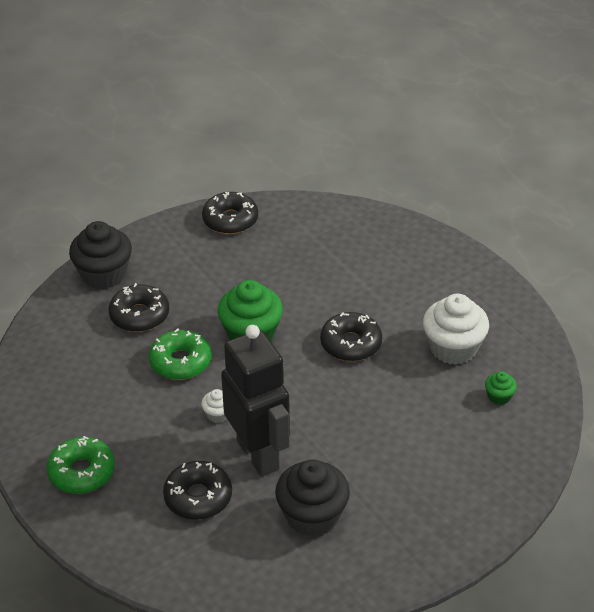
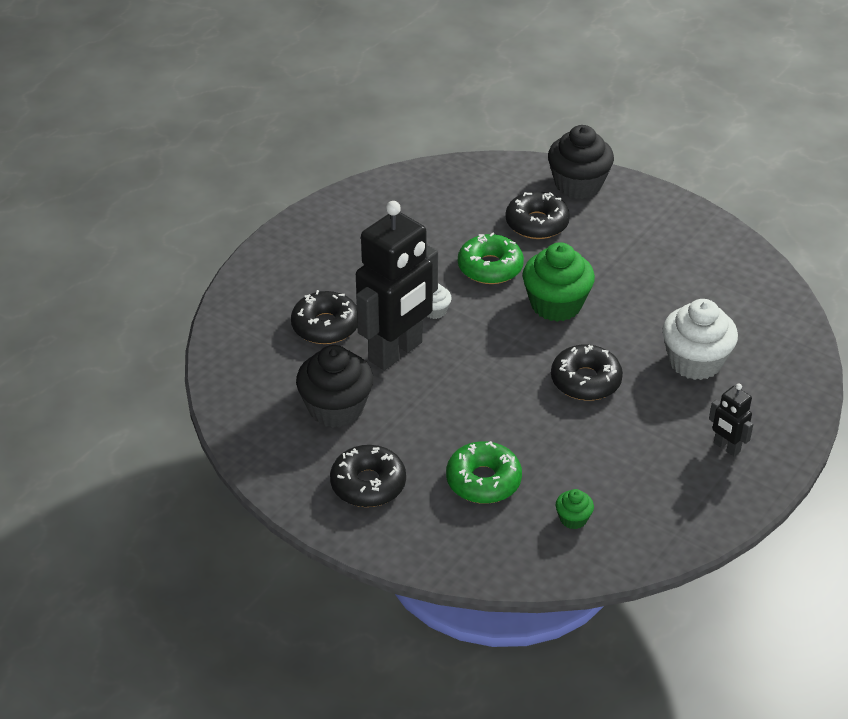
camera: 70 degrees right, 0 degrees up
green donut [46,436,115,494] -> green donut moved to [446,441,522,504]
black donut [202,192,258,234] -> black donut moved to [330,445,406,507]
white cupcake [423,294,489,365] -> white cupcake moved to [662,299,738,380]
none -> black robot [709,383,753,457]

